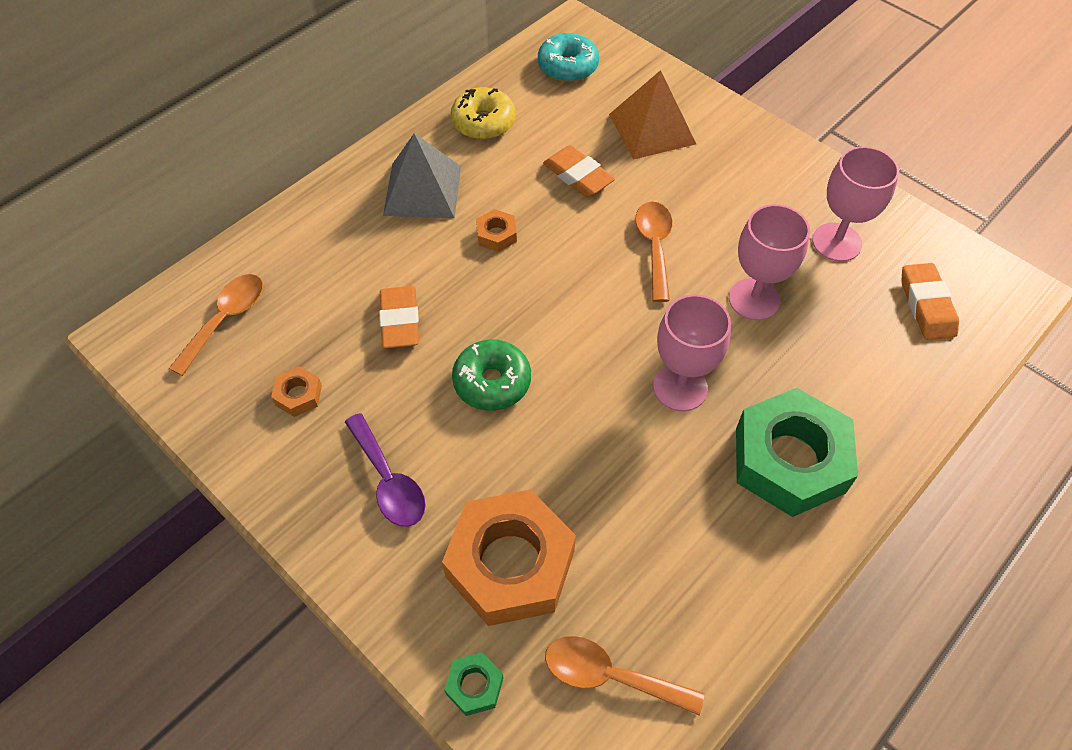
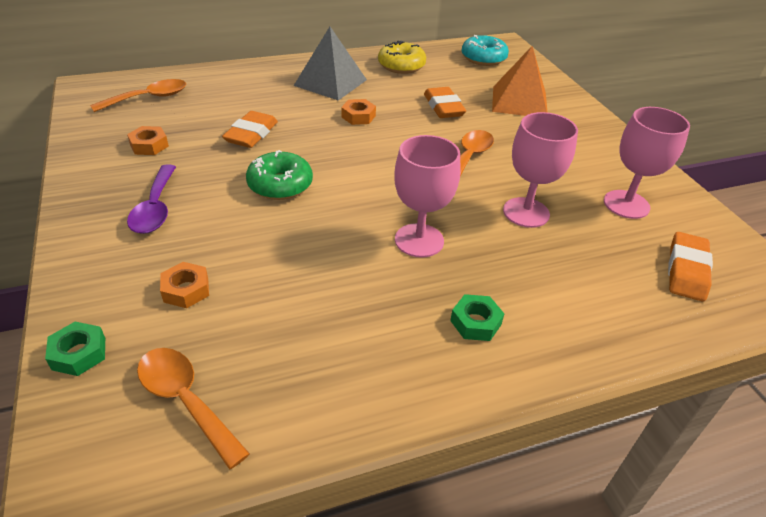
camera: 25 degrees right, 15 degrees down
orange nut [442,489,576,626] -> orange nut [160,262,209,308], size x0.42
green nut [736,388,858,517] -> green nut [450,294,504,341], size x0.42

